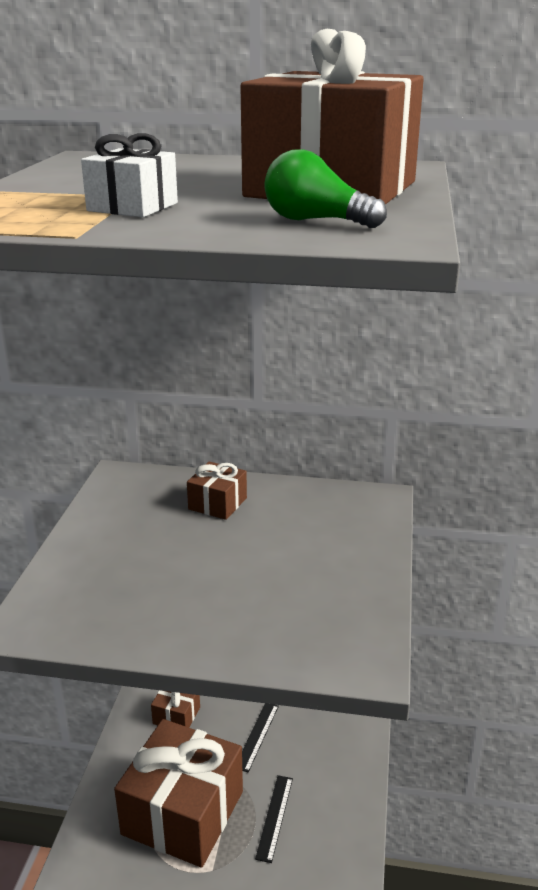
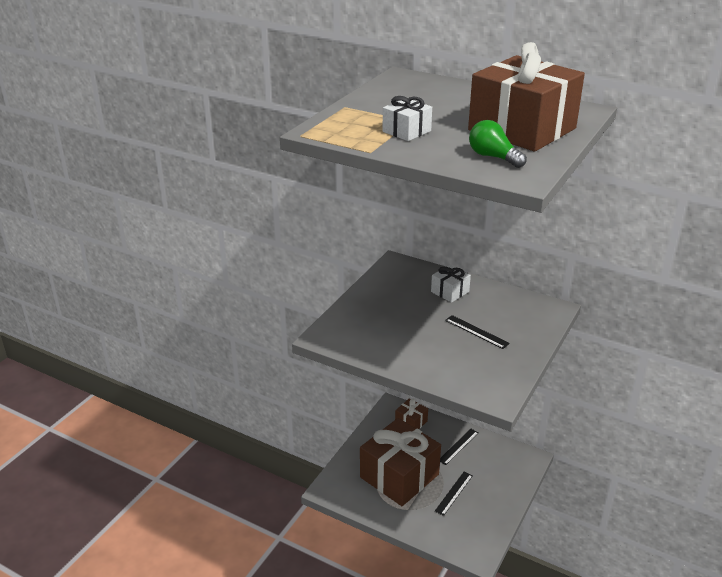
camera: 20 degrees right, 5 degrees up
brown gift [187,461,247,520] -> white gift [431,265,471,303]
none -> black ruler [445,315,510,349]

